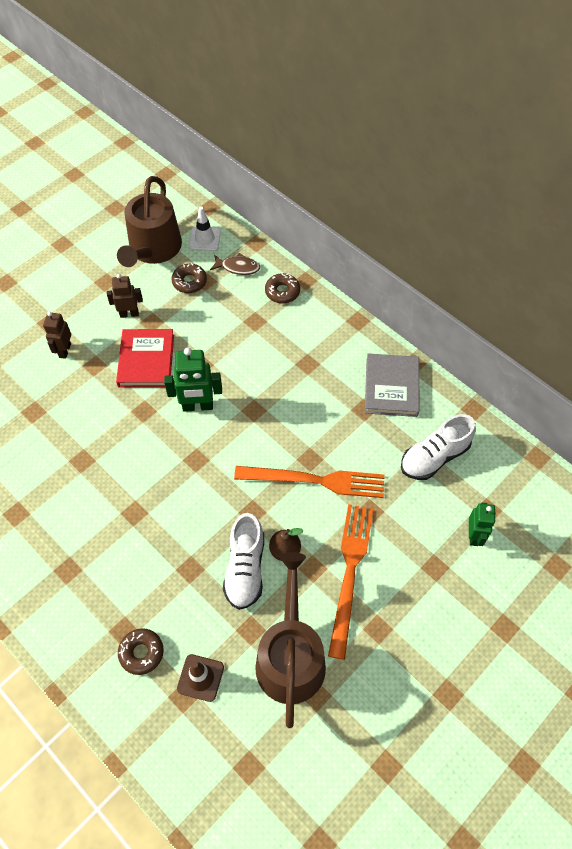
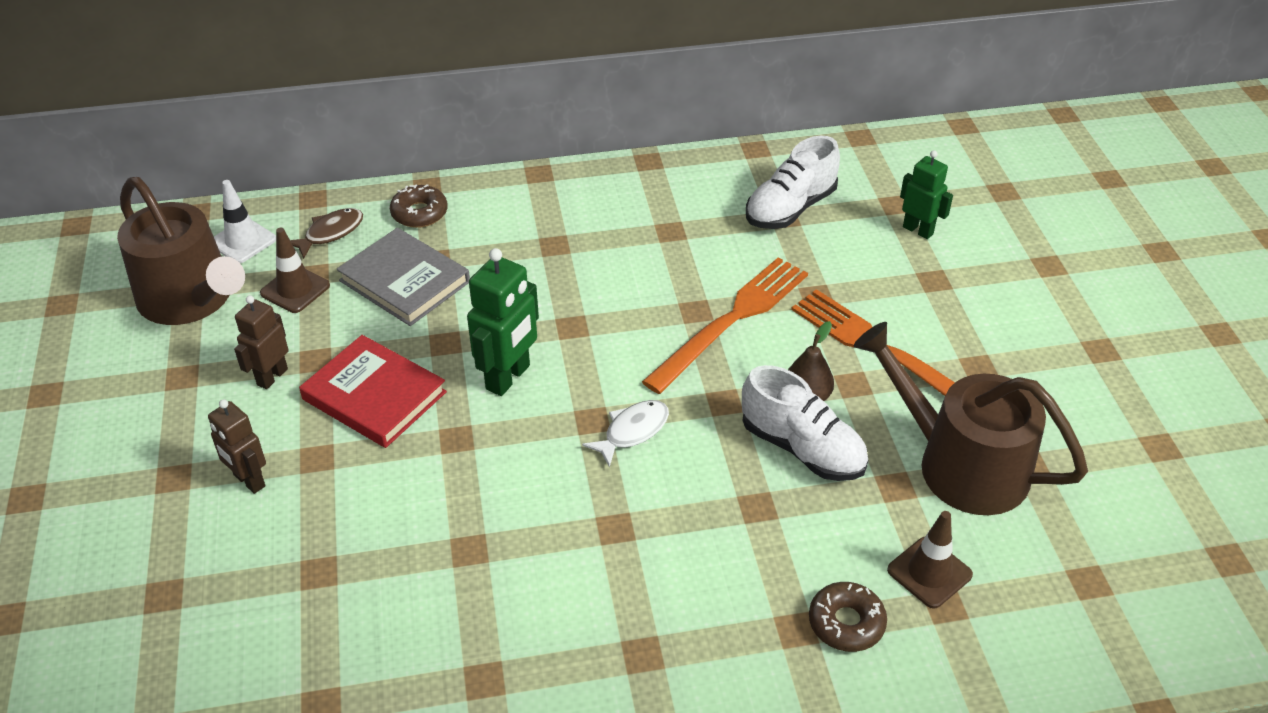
camera: 55 degrees left, 15 degrees down
brown donut [172,263,207,293] -> brown traffic cone [260,228,330,313]
grey book [365,353,419,417] -> grey book moved to [337,228,470,326]
white shoe [401,414,476,480] -> white shoe turned 45 degrees clockwise [746,136,840,229]
none -> white fish [582,400,669,468]

